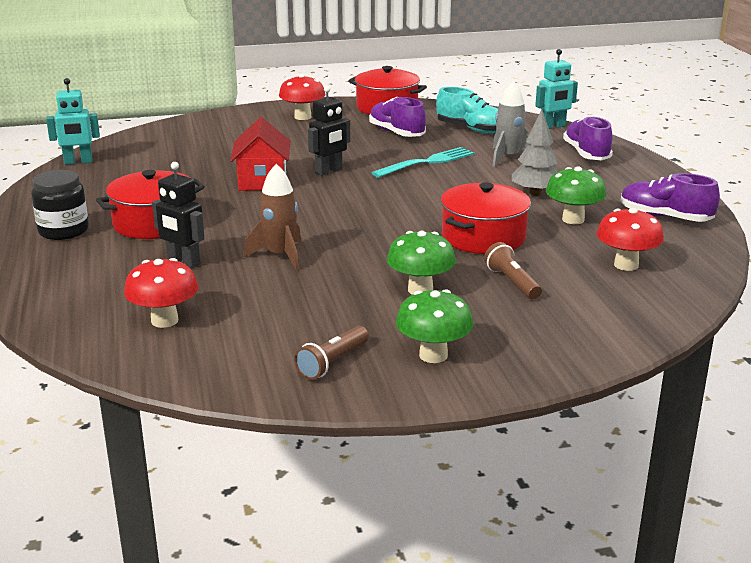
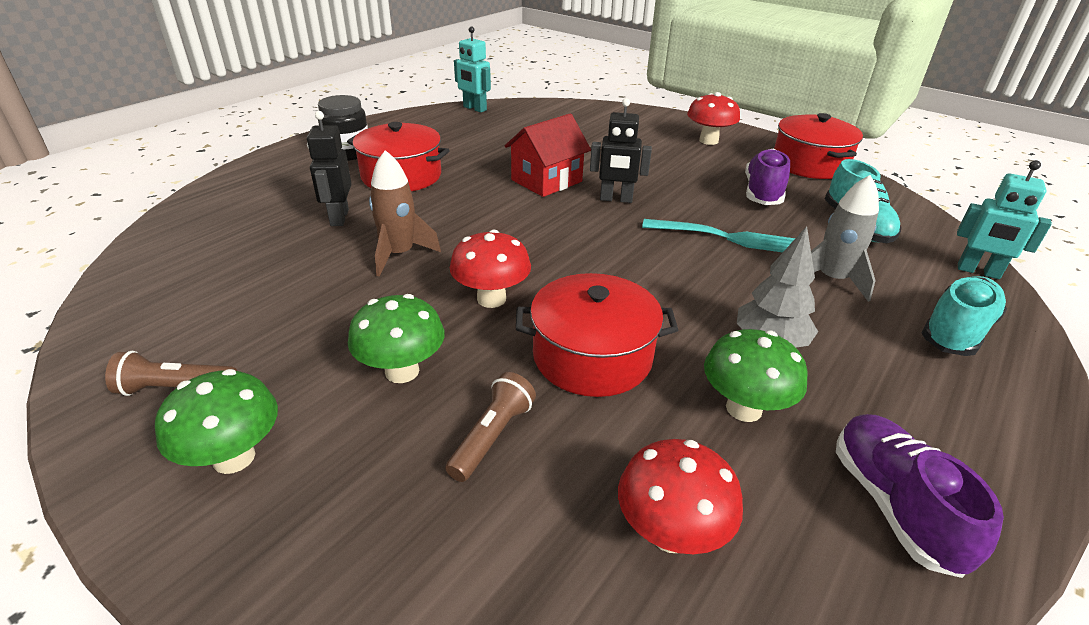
camera: 50 degrees right, 10 degrees up
red mushroom [124,258,198,328] -> red mushroom moved to [449,230,531,308]
purple shoe [563,116,613,160] -> turquoise shoe [921,276,1007,356]

